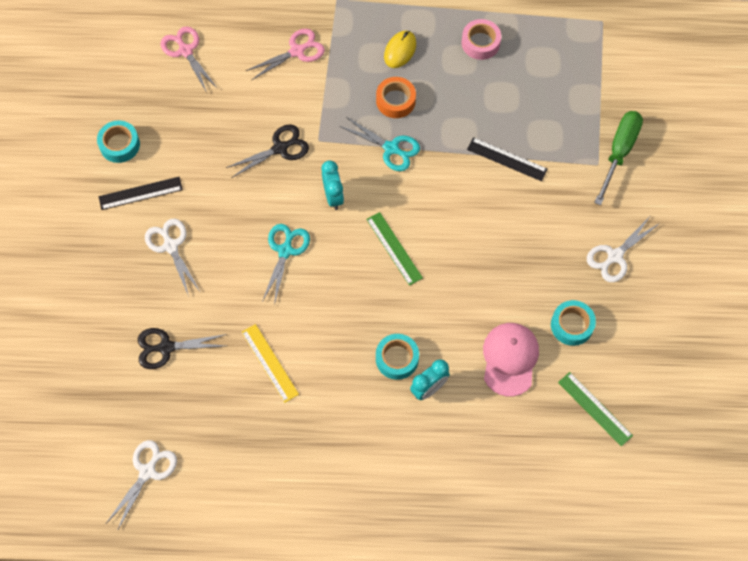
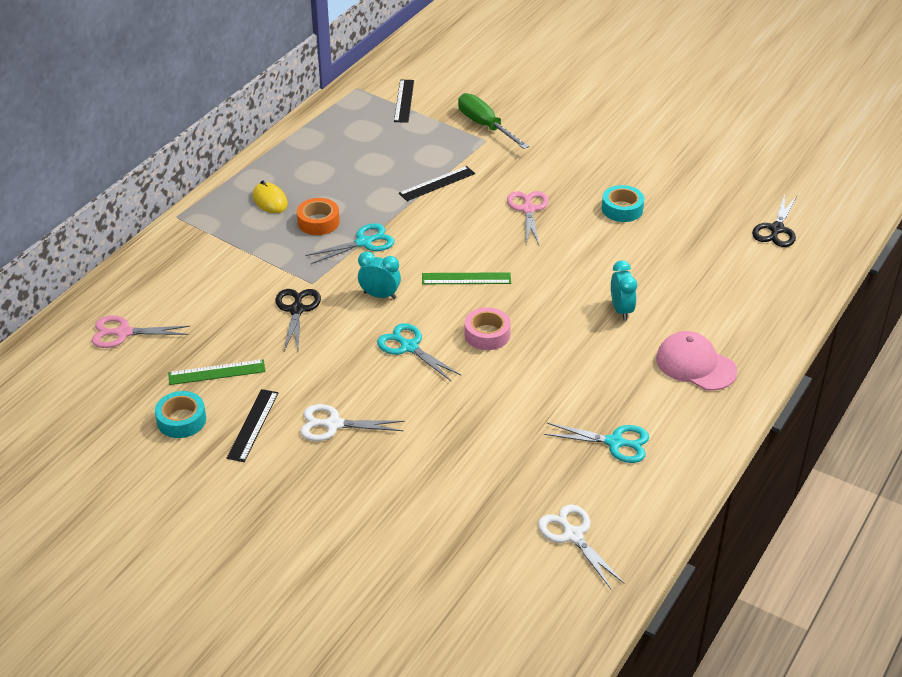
camera: 60 degrees left, 25 degrees down
black scissors [138,328,227,369] -> black scissors moved to [752,195,797,247]
yellow ruler [242,324,299,403] -> none
pink scissors [246,29,325,80] -> pink scissors moved to [507,191,549,245]
turquoise tape [376,334,419,380] -> none
pink tape [461,19,501,60] -> pink tape moved to [465,307,511,350]
pink cap [483,323,539,397] -> pink cap moved to [656,331,737,391]
green ruler [558,372,633,447] -> green ruler moved to [168,359,266,385]
white scissors [587,217,660,282] -> none
none -> black ruler [394,80,414,123]
none -> turquoise scissors [544,423,649,463]

